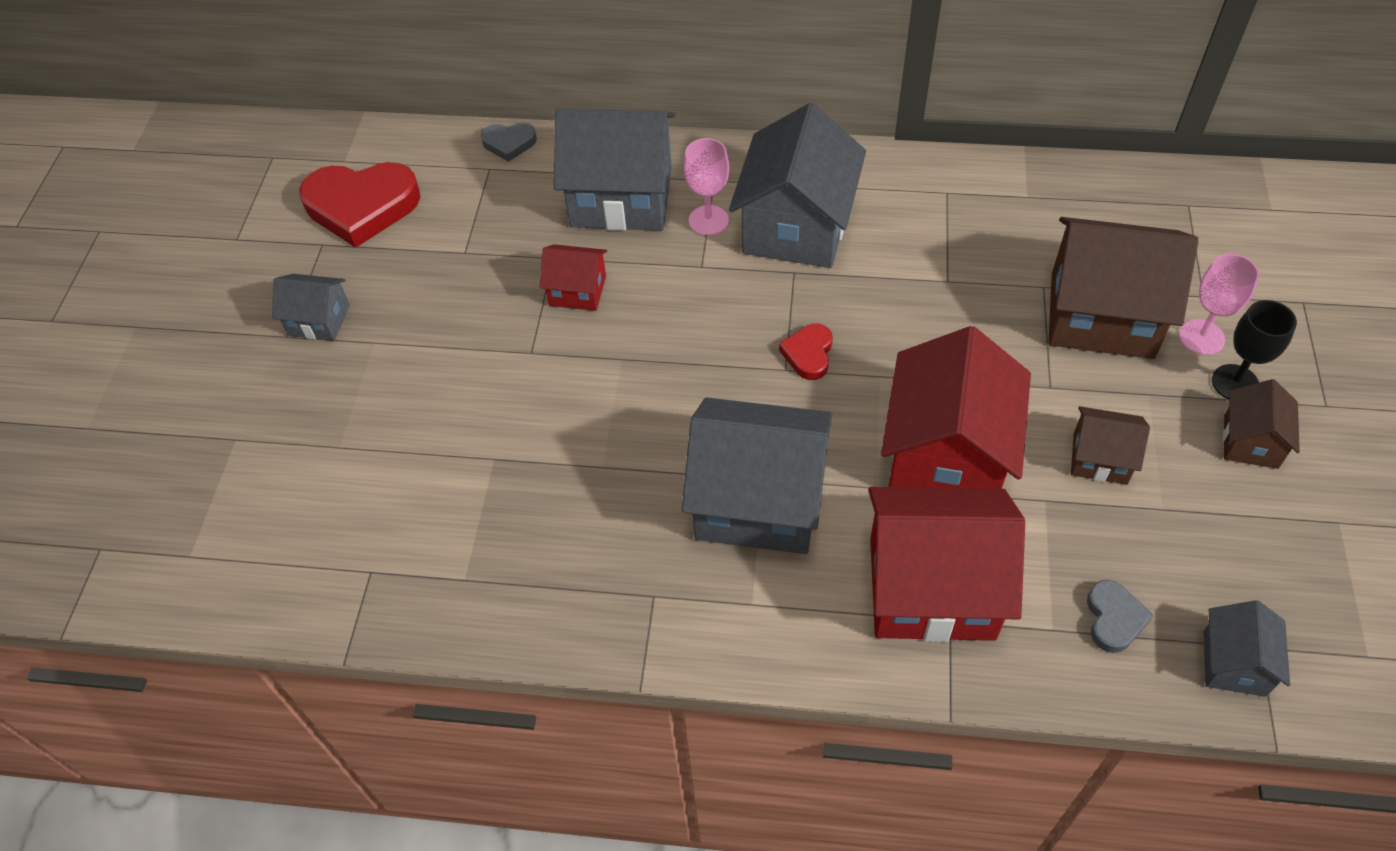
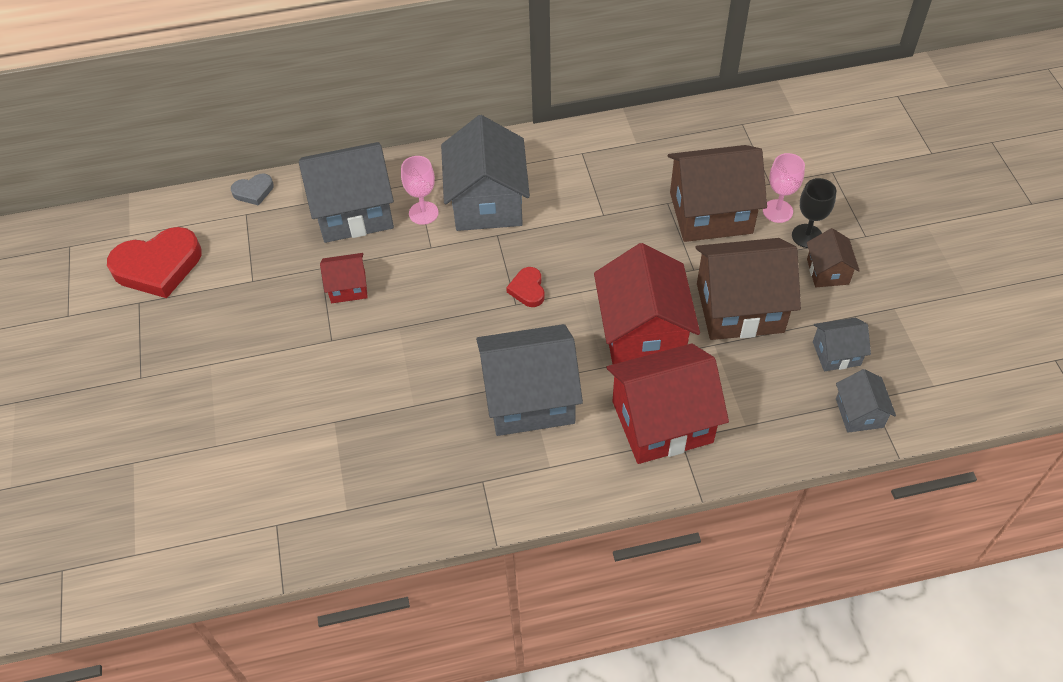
camera: 20 degrees left, 0 degrees up
grey house [272,274,350,341] -> grey house moved to [813,318,871,371]
brown house [1071,406,1150,485] -> brown house [695,238,801,340], size x2.01
grey heart [1087,580,1154,653] -> none

